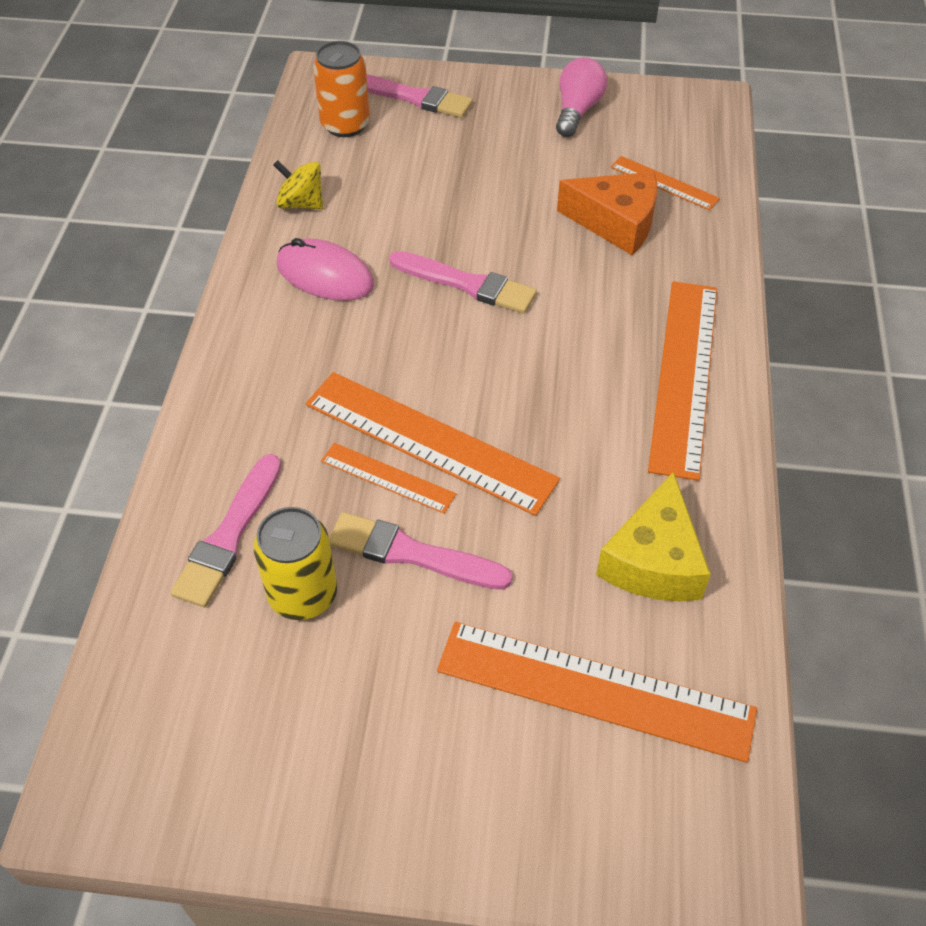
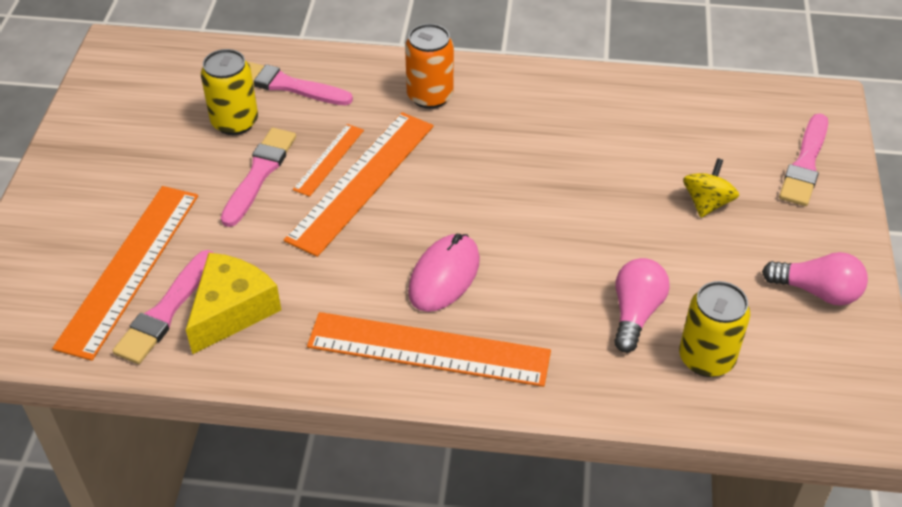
camera: 90 degrees right, 5 degrees down
yellow spinning top [273,160,323,209] -> yellow spinning top moved to [683,158,739,218]
pink mouse [277,238,374,301] -> pink mouse moved to [408,234,480,312]
orange can [313,41,370,137] -> orange can moved to [405,24,454,109]
pink brush [389,251,537,314] -> pink brush moved to [113,250,213,364]
orange cheese [557,172,657,255] -> pink light bulb [614,258,670,353]
yellow cheese [596,471,711,601] -> yellow cheese turned 105 degrees clockwise [186,253,281,354]
orange ruler [611,156,720,210] -> yellow can [679,281,750,377]

